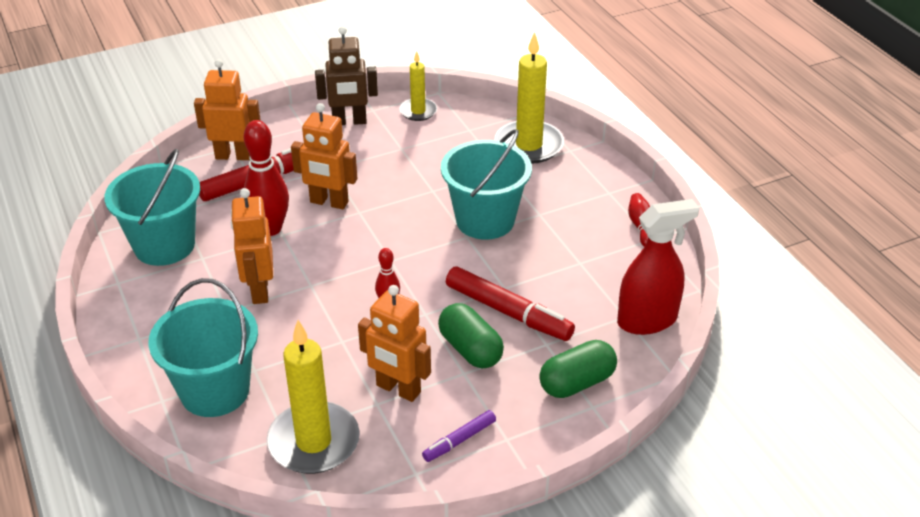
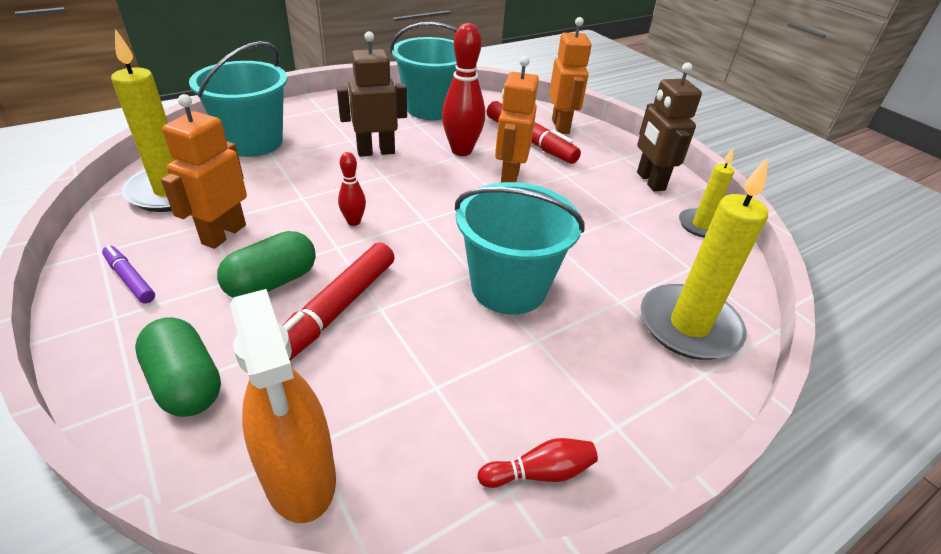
camera: 80 degrees right, 0 degrees up
orange robot [231,188,273,304] -> brown robot [337,31,407,157]
red spray bottle [617,199,699,335] -> orange spray bottle [230,289,336,523]

